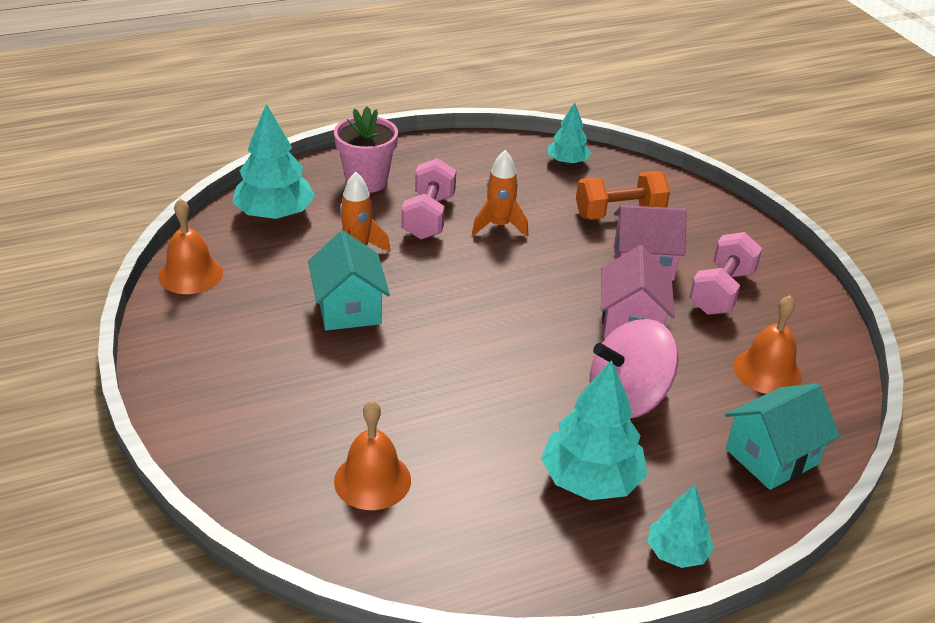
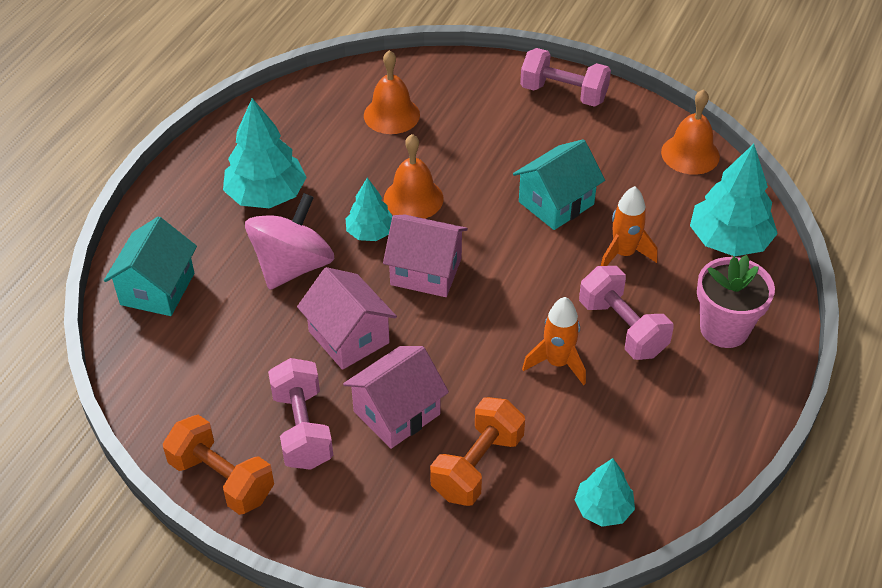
camera: 140 degrees right, 10 degrees up
turquoise house [308,231,390,331] -> turquoise house turned 75 degrees counterclockwise [513,139,605,230]
turquoise tree [647,485,714,568] -> turquoise tree moved to [346,177,393,241]
orange bell [734,295,802,394] -> orange bell moved to [384,134,444,219]
none -> orange dumbbell [163,415,274,515]
none -> pink house [383,215,468,297]
none -> pink dumbbell [520,48,611,107]

